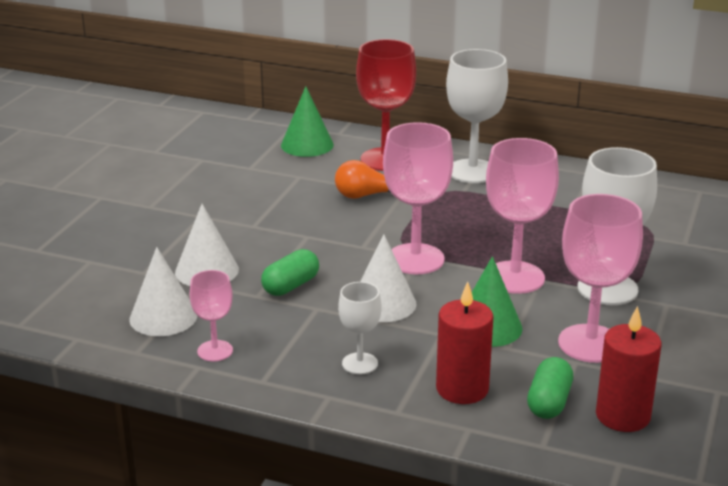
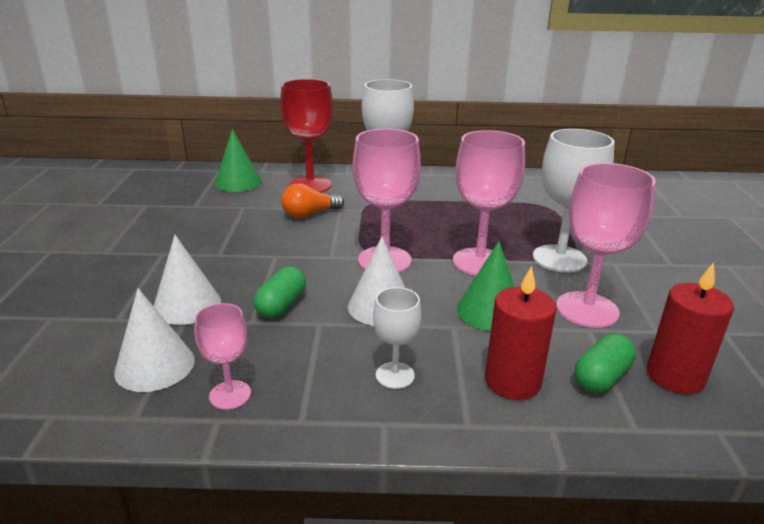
camera: 20 degrees left, 0 degrees up
green capsule [527,357,573,419] -> green capsule turned 45 degrees clockwise [574,334,636,393]

